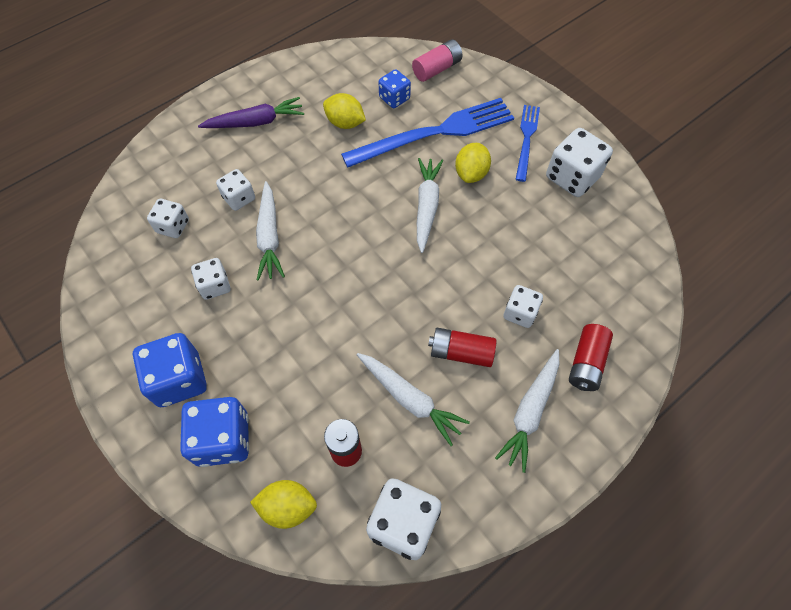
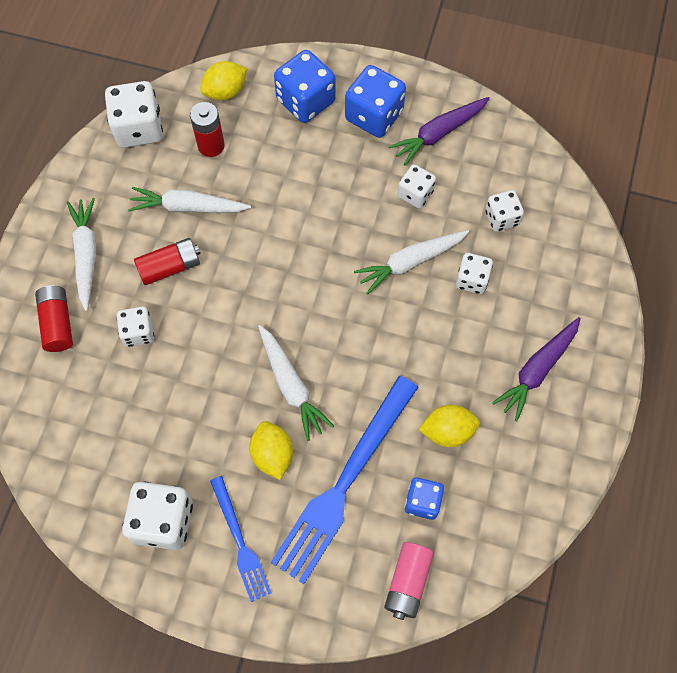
camera: 145 degrees right, 5 degrees up
white carrot [256,181,285,281] -> white carrot turned 75 degrees counterclockwise [354,230,469,295]
none -> purple carrot [389,97,490,166]

